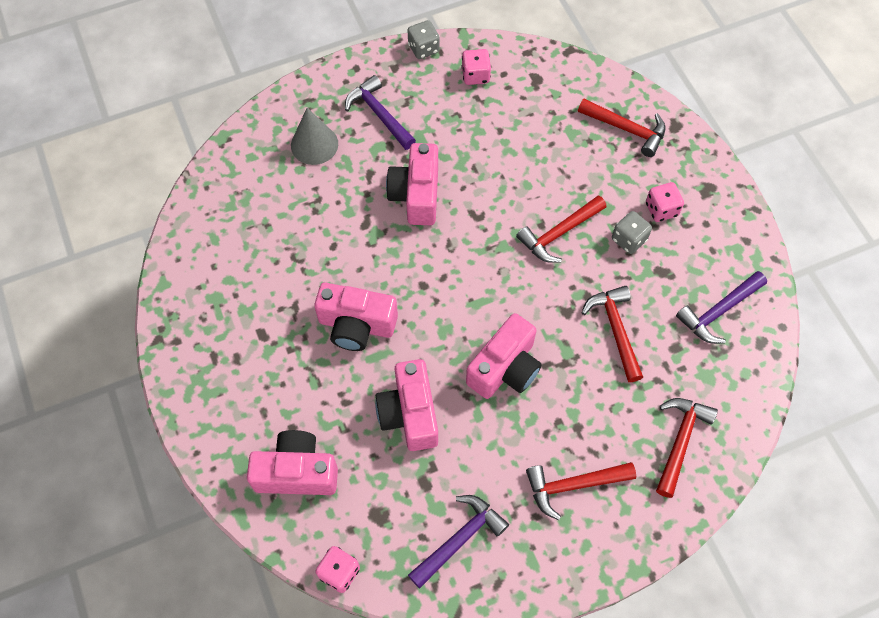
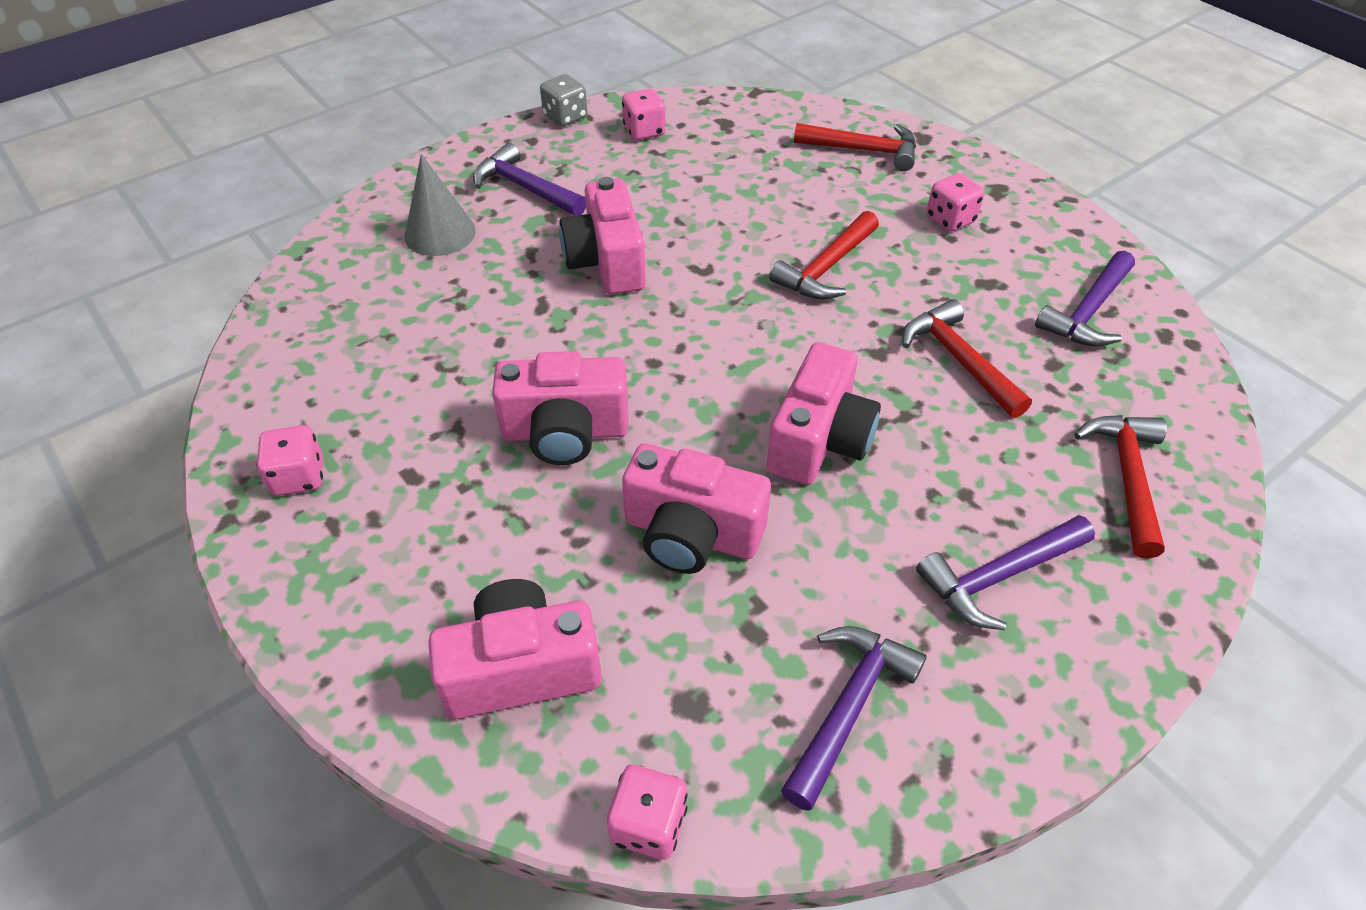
camera: 15 degrees left, 15 degrees down
pink camera [375,359,438,451] -> pink camera turned 45 degrees counterclockwise [622,443,771,574]
red hammer [526,462,636,520] -> purple hammer [916,515,1095,630]
grey dice [612,211,652,254] -> none
none -> pink dice [256,425,323,496]

